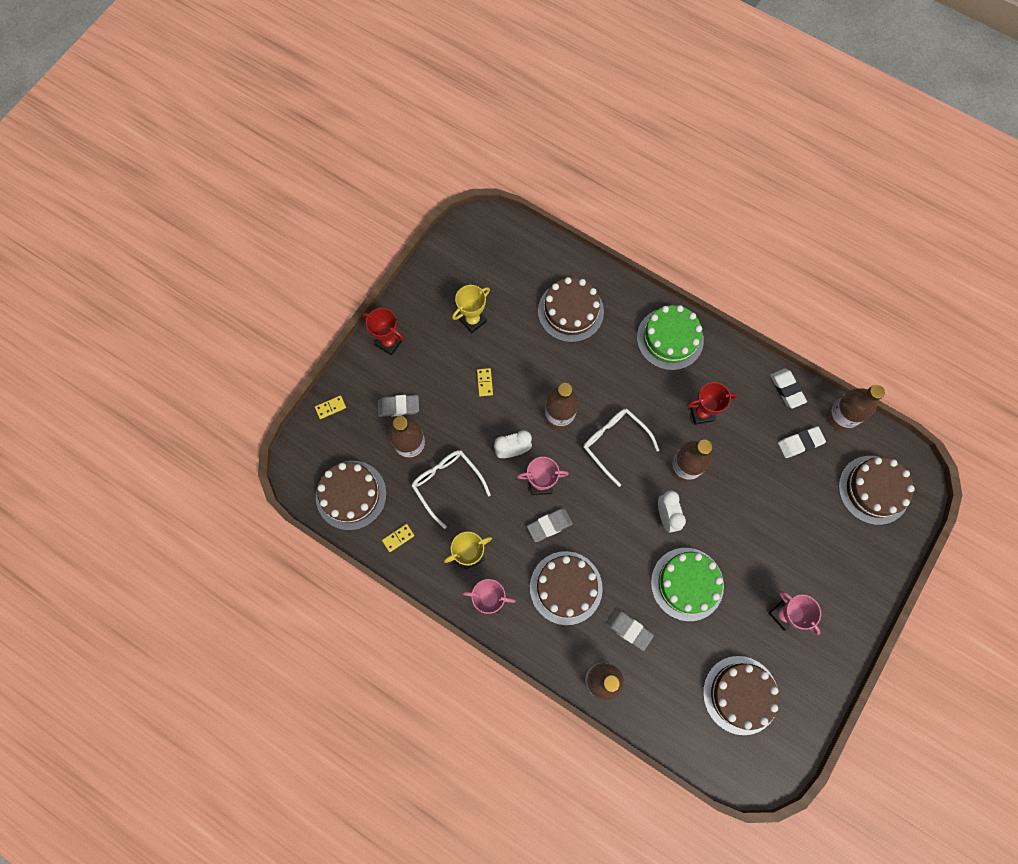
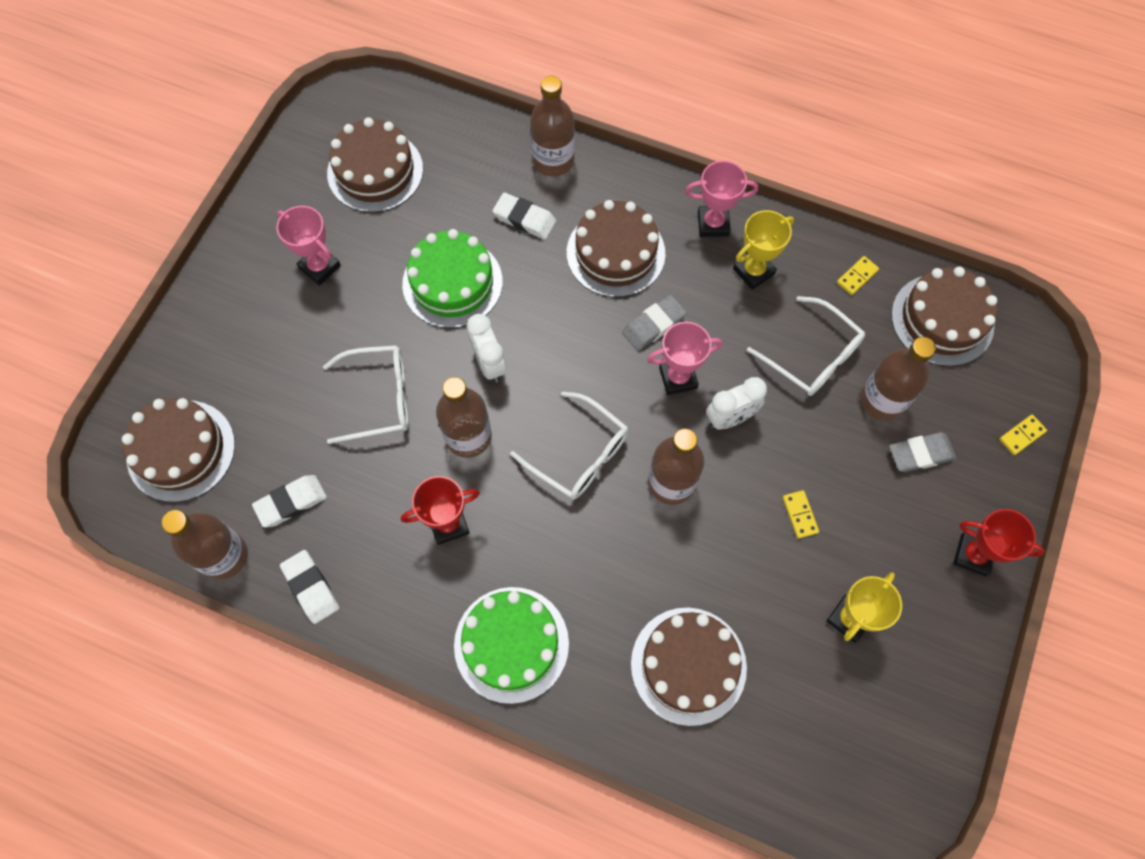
camera: 170 degrees right, 5 degrees down
grey eraser [606,609,654,651] -> white eraser [493,193,556,239]
none -> white glasses [323,345,409,444]

